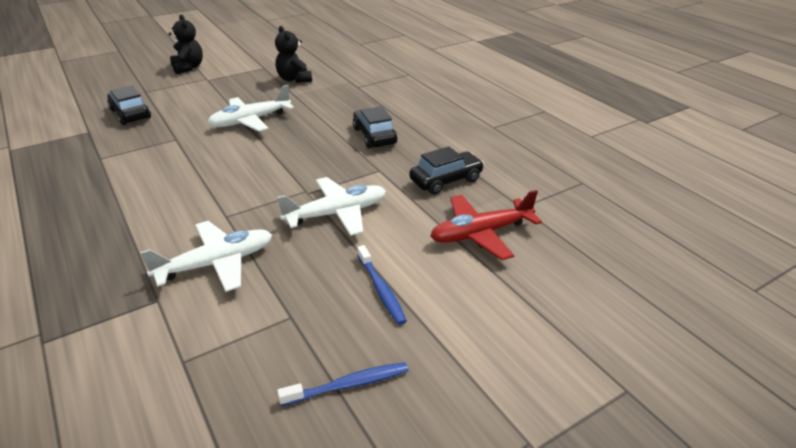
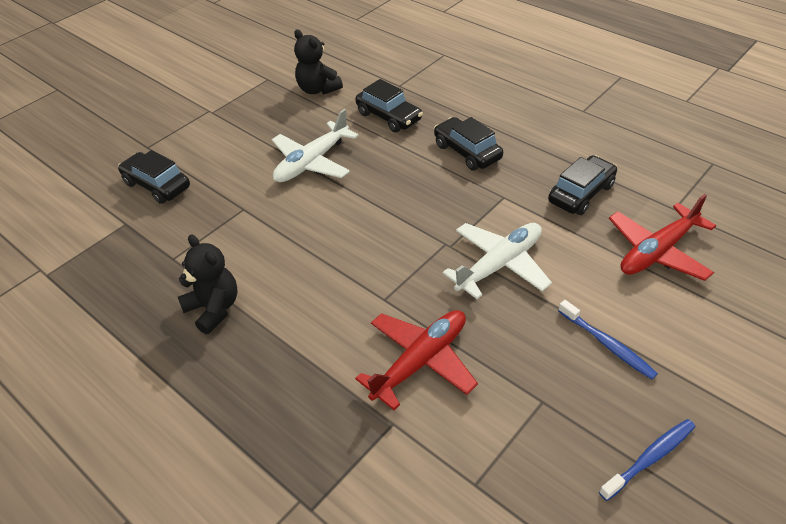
camera: 15 degrees left, 10 degrees up
white plane [140,221,272,292] -> red plane [355,310,478,410]
black teddy bear [169,14,203,74] -> black teddy bear moved to [178,234,238,334]
none -> black car [355,79,423,132]

